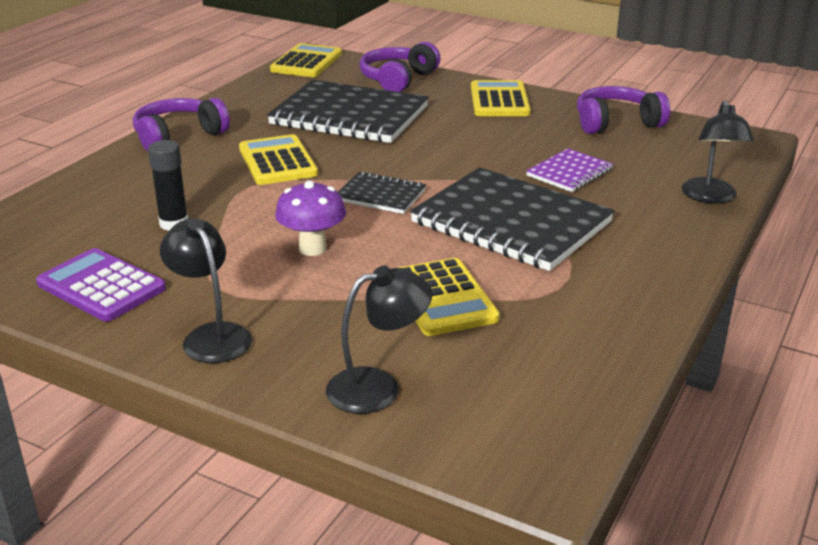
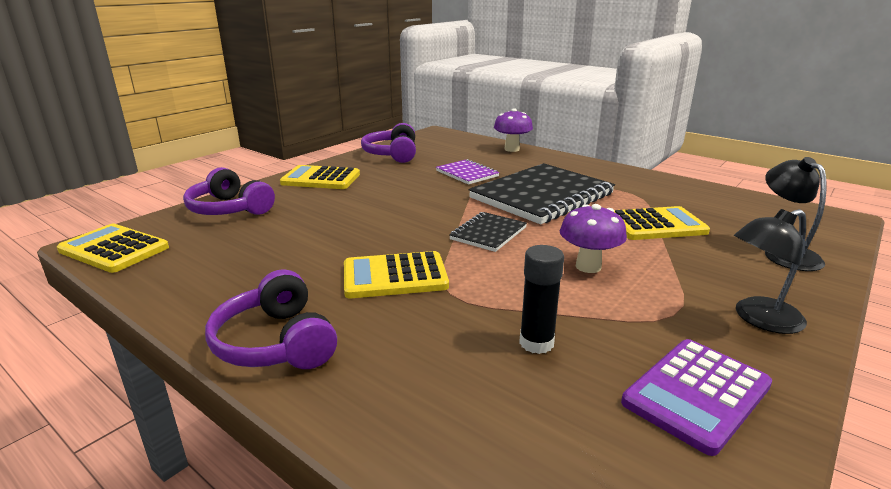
camera: 80 degrees left, 5 degrees down
black notebook [267,80,429,143] -> none
black lamp [682,100,754,204] -> purple mushroom [494,109,533,152]

